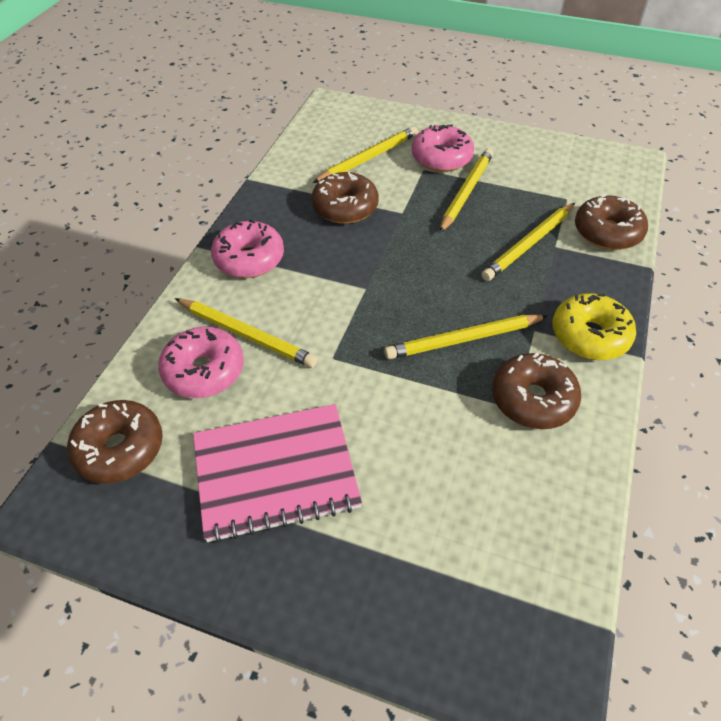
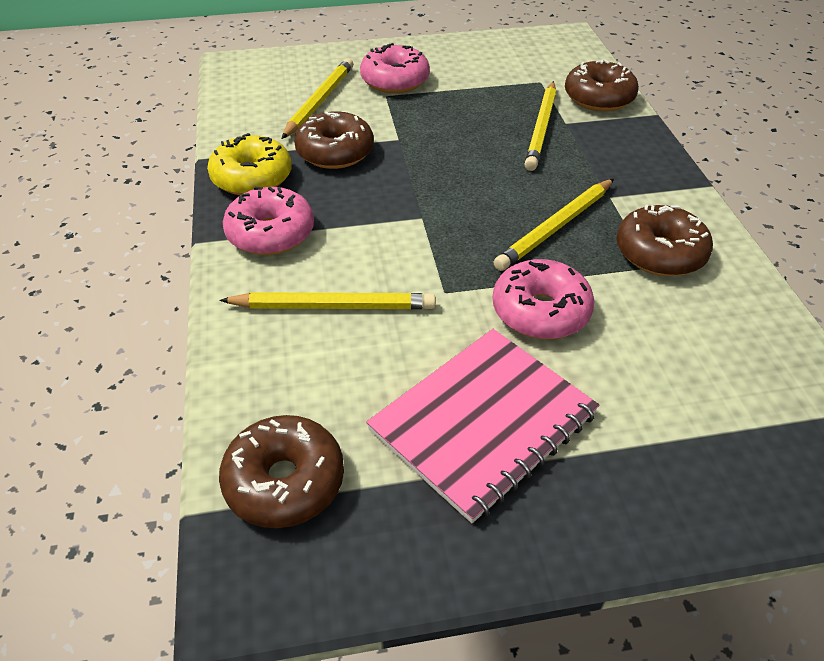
camera: 30 degrees left, 5 degrees down
pink donut [158,327,244,398] -> pink donut moved to [493,259,595,339]
yellow pencil [440,148,493,233] -> none
yellow donut [552,293,636,360] -> yellow donut moved to [207,133,292,195]

